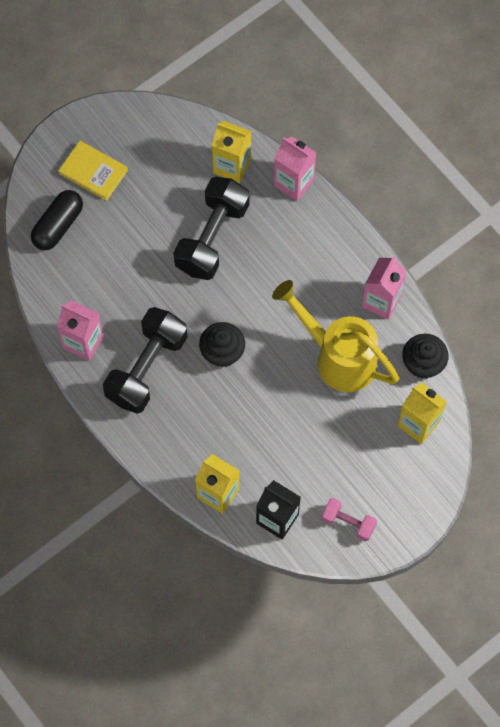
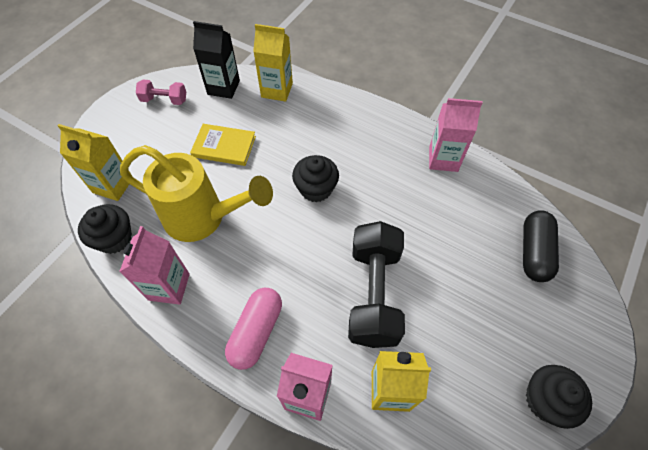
camera: 160 degrees right, 10 degrees down
yellow book [58,141,128,201] -> yellow book moved to [190,124,256,166]
black dumbbell [103,307,188,414] -> none
none -> pink capsule [225,288,282,370]
none -> black cupcake [526,365,592,429]

